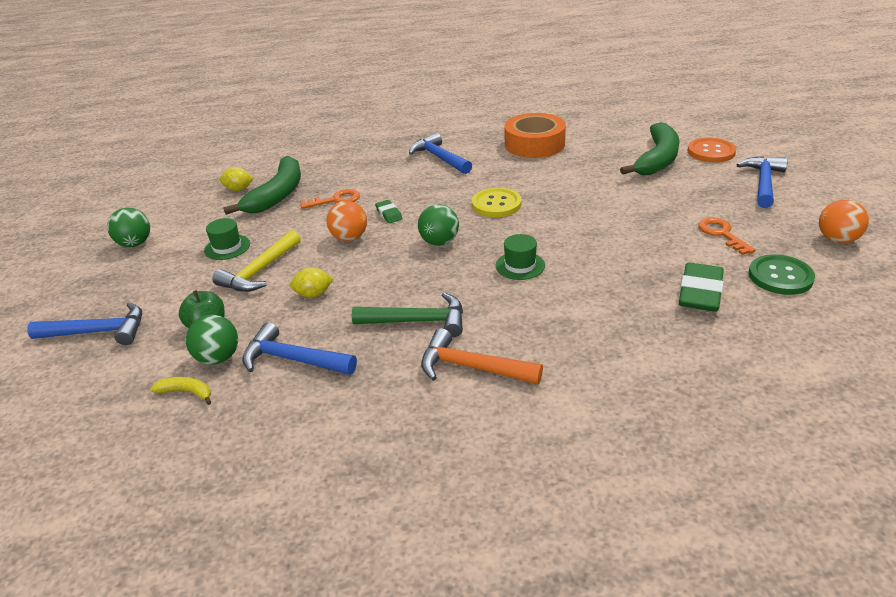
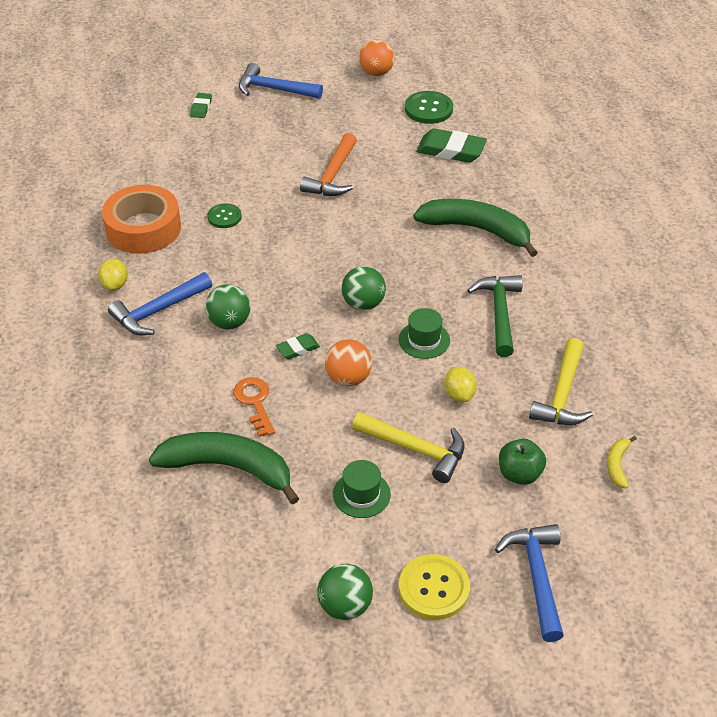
camera: 95 degrees left, 10 degrees up
green ball [186,315,238,365] -> green ball moved to [205,284,250,329]
yellow lemon [220,167,253,191] -> yellow lemon moved to [98,259,128,291]
blue hammer [242,322,357,375] -> yellow hammer [529,338,593,425]
orange hammer [421,328,543,384] -> orange hammer moved to [300,133,357,196]
yellow button [472,188,522,217] -> yellow button moved to [399,554,470,620]
green hat [496,234,545,280] -> green hat moved to [399,308,450,359]
green banana [620,122,680,175] -> green banana moved to [413,199,538,257]
orange button [687,138,736,162] -> green eraser [190,93,212,118]
orange key [698,218,756,255] -> none
none -> green button [207,203,242,228]

